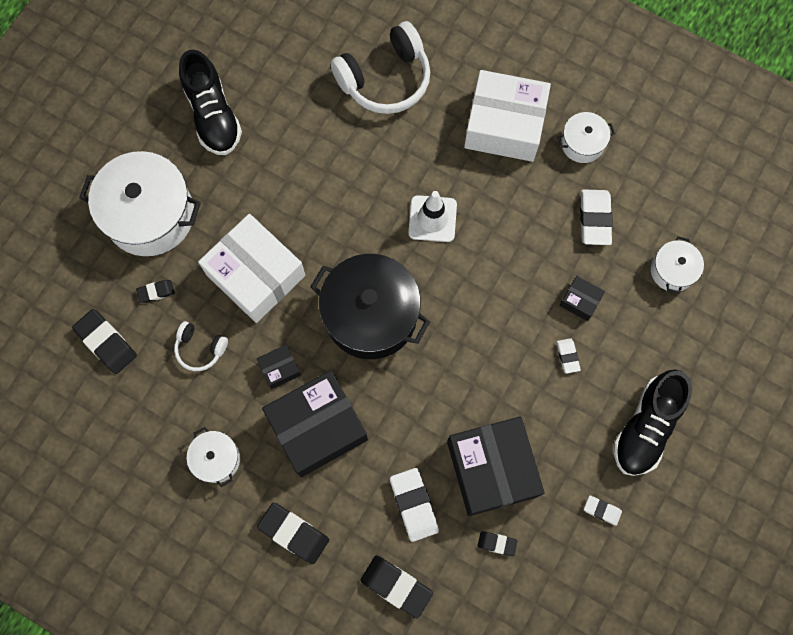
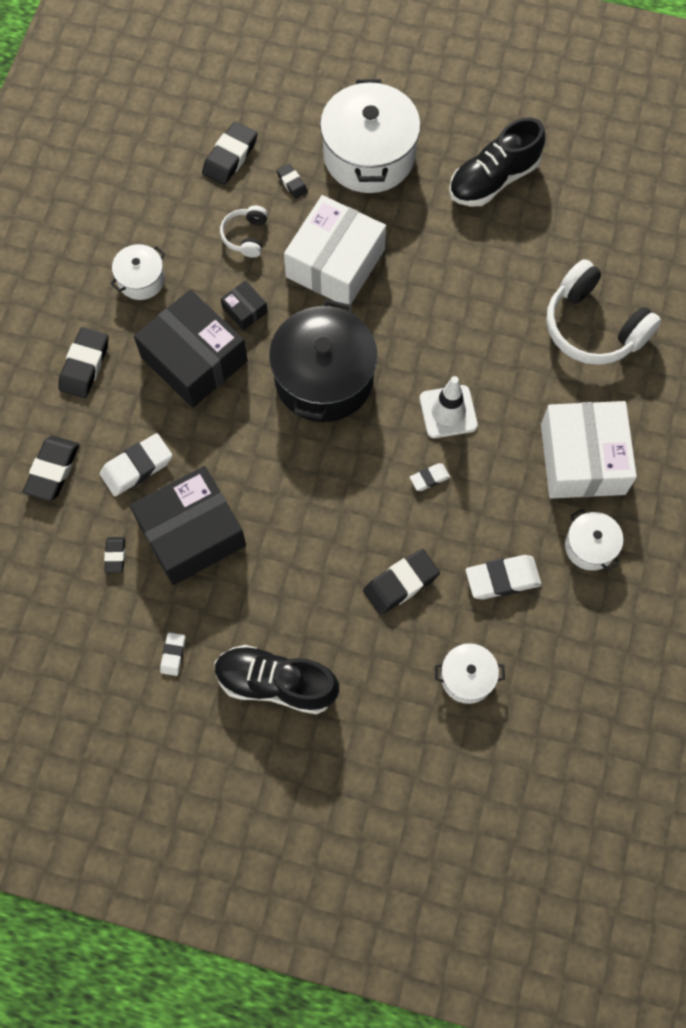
camera: 75 degrees right, 5 degrees down
white eraser [557,338,581,374] -> white eraser moved to [410,463,450,491]
black box [560,276,605,321] -> black eraser [363,549,440,615]

